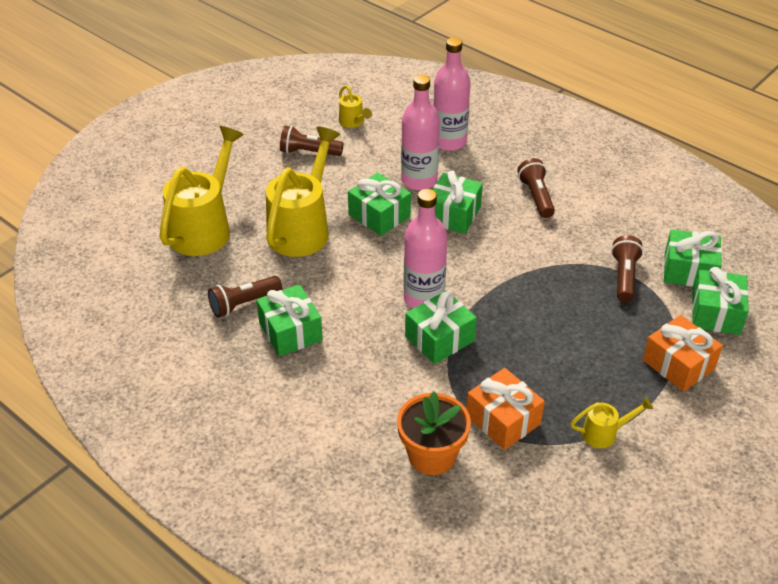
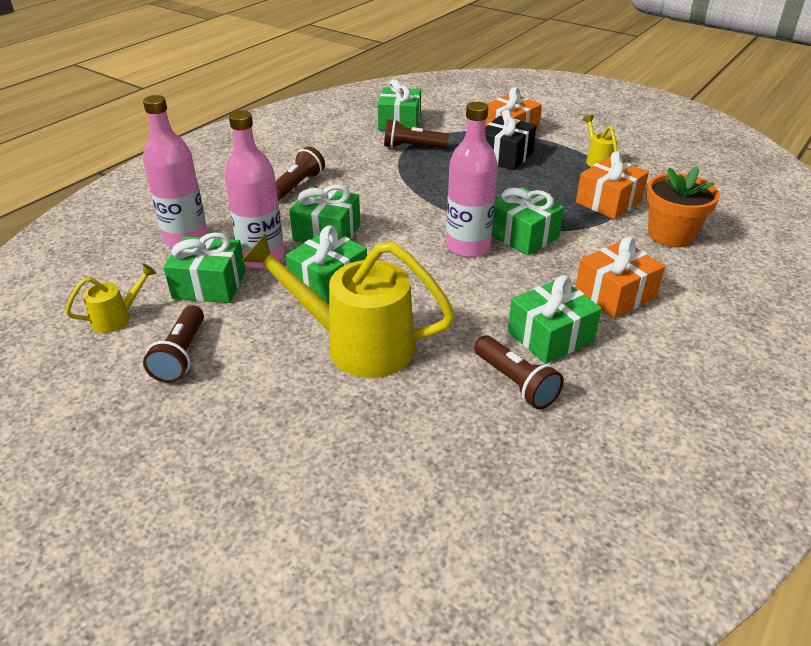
camera: 95 degrees left, 5 degrees down
yellow watering can [160,126,244,256] -> none
brown flashlight [517,158,555,218] -> brown flashlight turned 135 degrees clockwise [275,146,325,201]
green gift [692,267,749,335] -> green gift moved to [164,232,245,303]
none -> black gift [485,110,536,170]
none -> orange gift [575,237,665,319]

